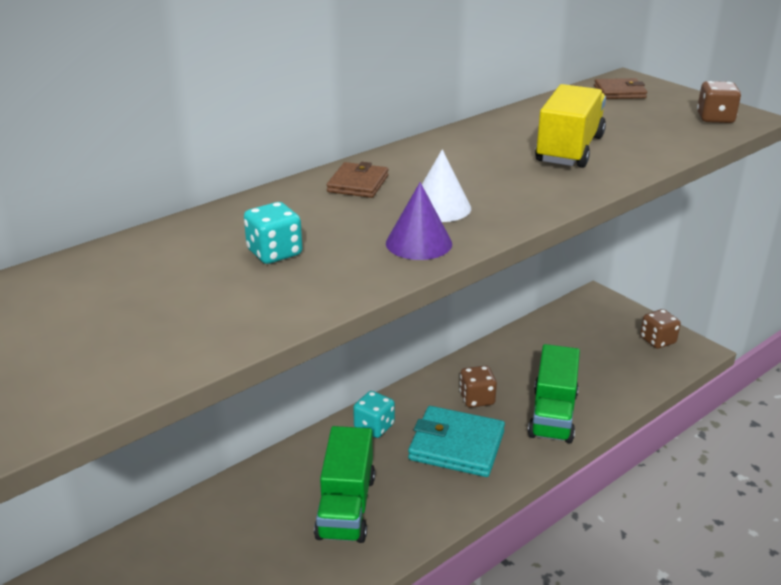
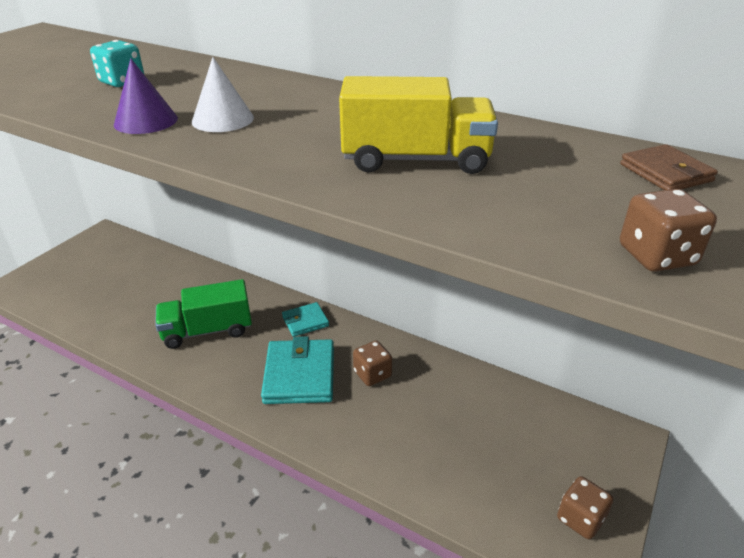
camera: 70 degrees right, 5 degrees up
brown wallet [327,162,389,198] -> none
turquoise dice [353,391,395,438] -> turquoise wallet [282,302,329,337]
green truck [528,344,580,443] -> none

